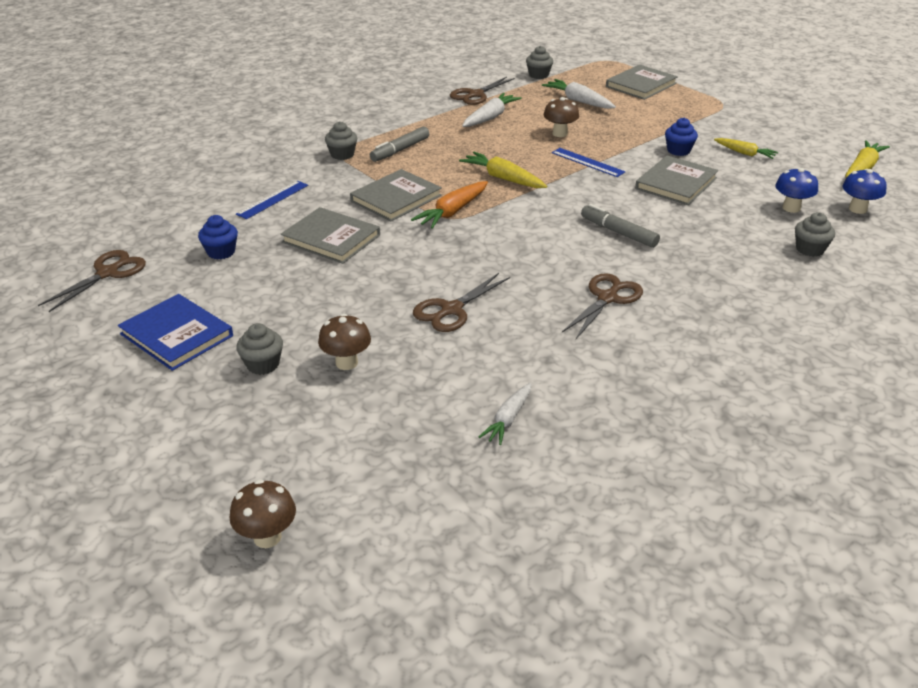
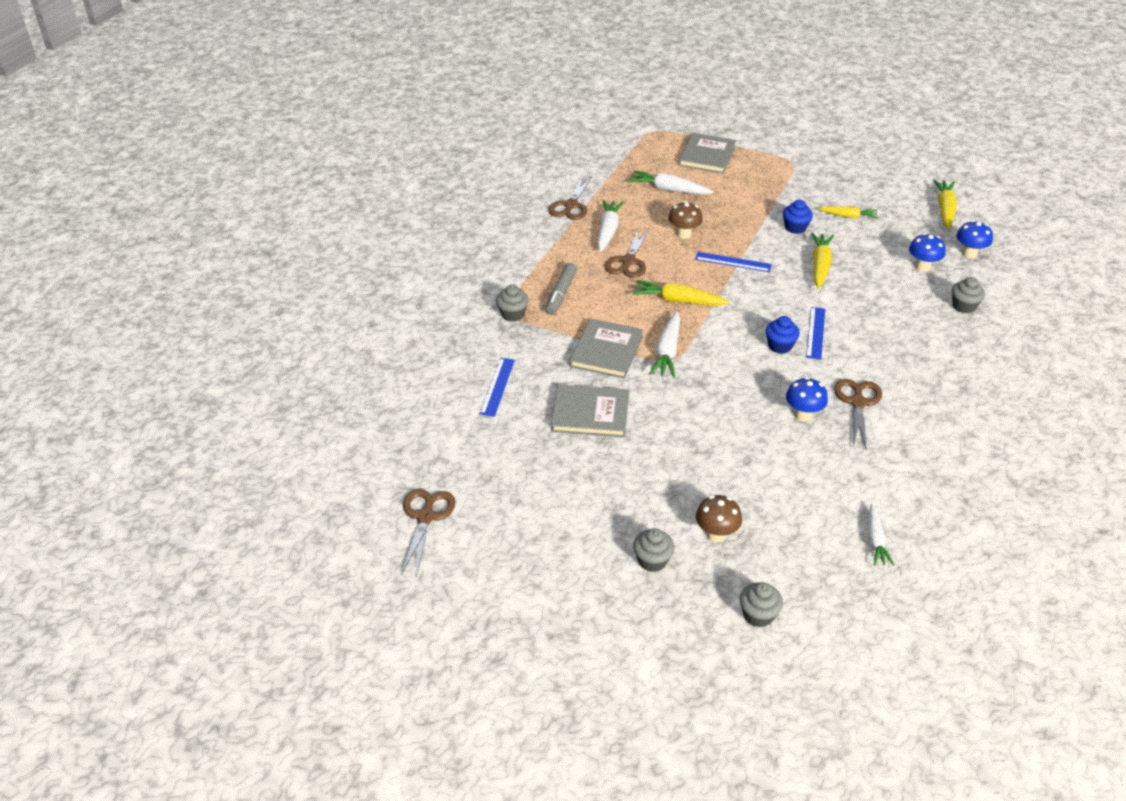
camera: 25 degrees left, 5 degrees up
blue book [118,294,233,371] -> none
blue cupcake [198,215,238,260] -> blue cupcake moved to [765,316,800,354]
brown mushroom [230,479,296,548] -> none
orange carrot [411,181,488,229] -> white carrot [649,311,680,378]
brown scissors [413,273,510,332] -> brown scissors moved to [605,228,650,278]
grey cupcake [526,46,553,79] -> grey cupcake moved to [739,582,783,627]
grey marker [581,204,660,248] -> blue ruler [806,307,825,360]
grey book [635,155,718,205] -> yellow carrot [811,232,834,289]
none -> blue mushroom [786,377,828,421]

